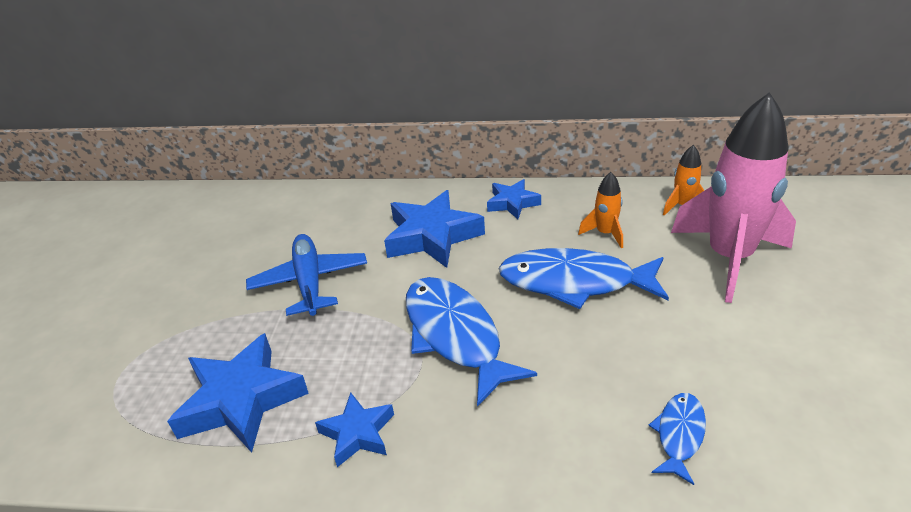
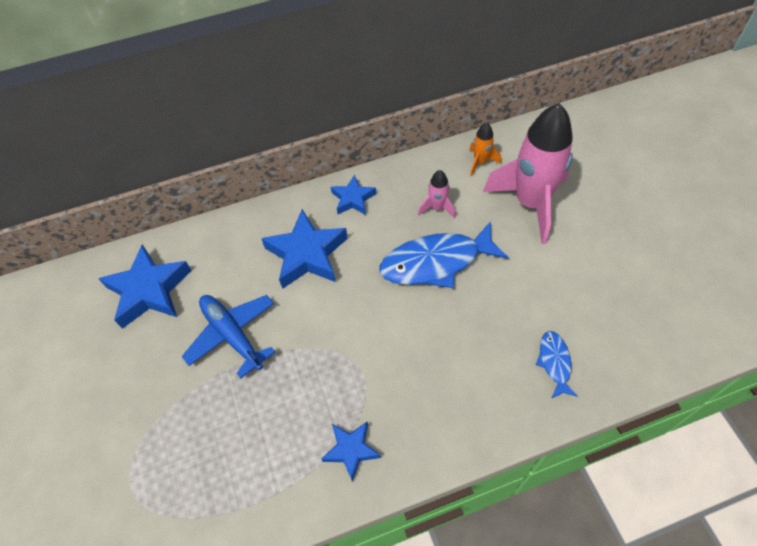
camera: 25 degrees left, 20 degrees up
blue star [167,333,309,453] -> blue star moved to [98,245,192,329]
blue fish [406,277,537,407] -> none
orange rocket [578,172,623,248] -> pink rocket [418,170,456,219]

